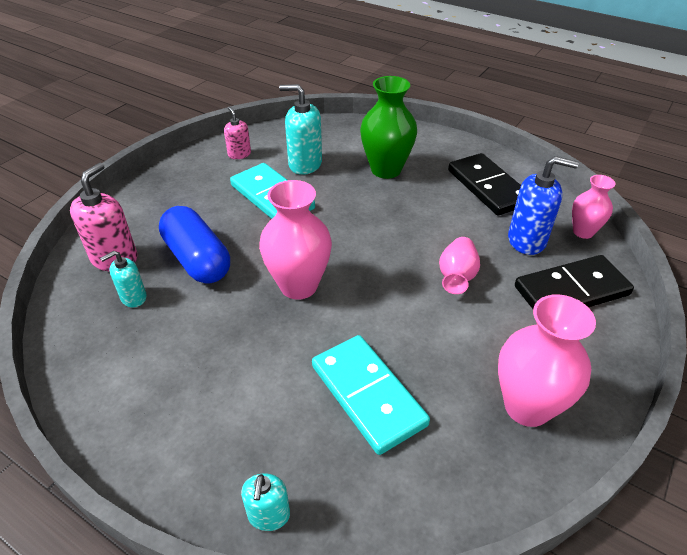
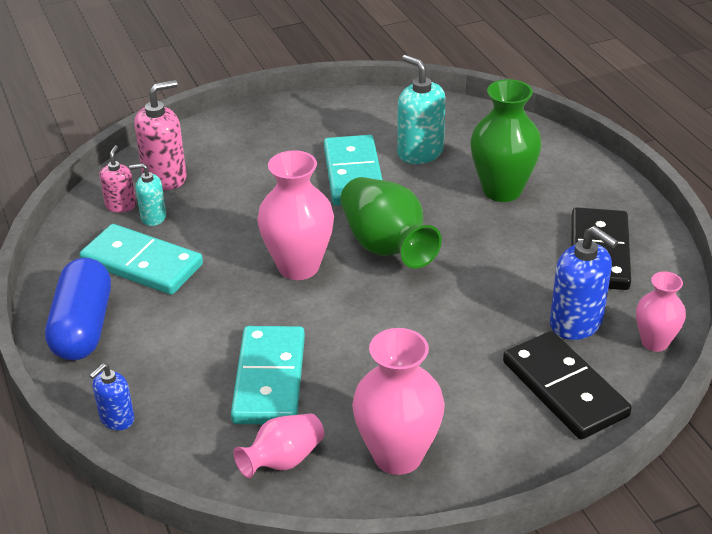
camera: 35 degrees right, 5 degrees down
blue capsule [159,206,230,284] -> blue capsule moved to [45,258,111,360]
pink soap dispenser [224,106,251,159] -> pink soap dispenser moved to [99,145,136,213]
turquoise soap dispenser [241,474,290,531] -> blue soap dispenser [89,363,135,430]
pink vase [439,237,480,294] -> pink vase moved to [234,413,324,478]
black domino [515,255,634,309] -> black domino turned 45 degrees clockwise [503,331,632,439]
none -> turquoise domino [80,224,203,295]
none -> green vase [340,177,442,268]

